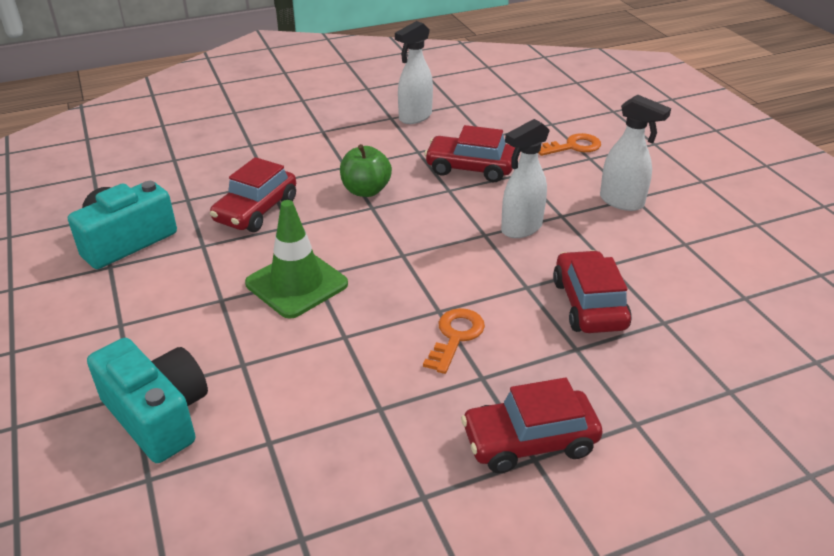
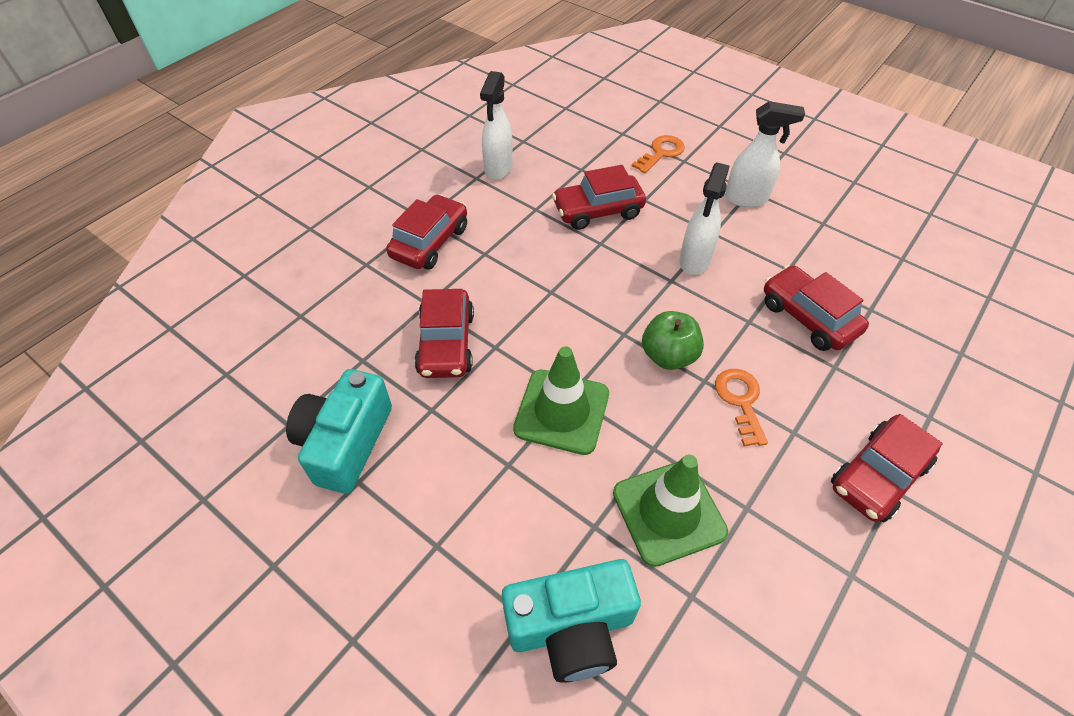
camera: 30 degrees left, 15 degrees up
turquoise camera [87,338,208,463] -> turquoise camera turned 150 degrees clockwise [502,559,641,683]
green apple [340,144,392,197] -> green apple moved to [642,311,704,370]
none -> red car [386,194,467,270]
none -> green traffic cone [613,454,728,567]

